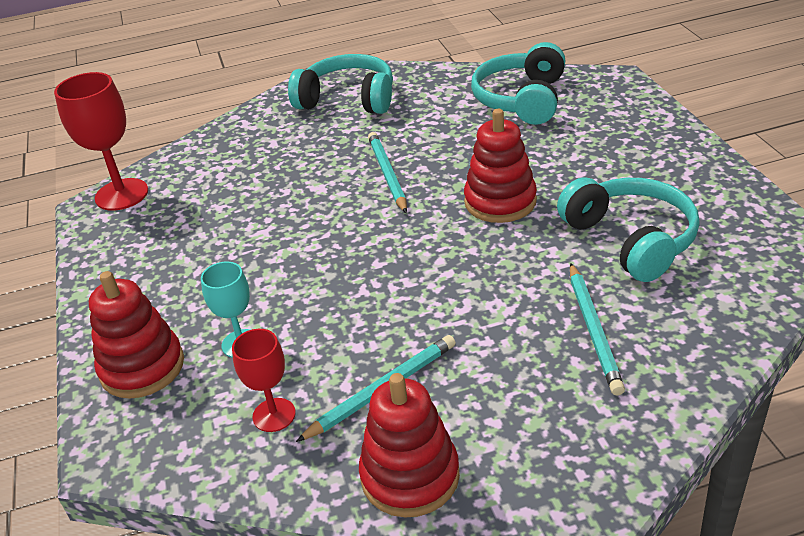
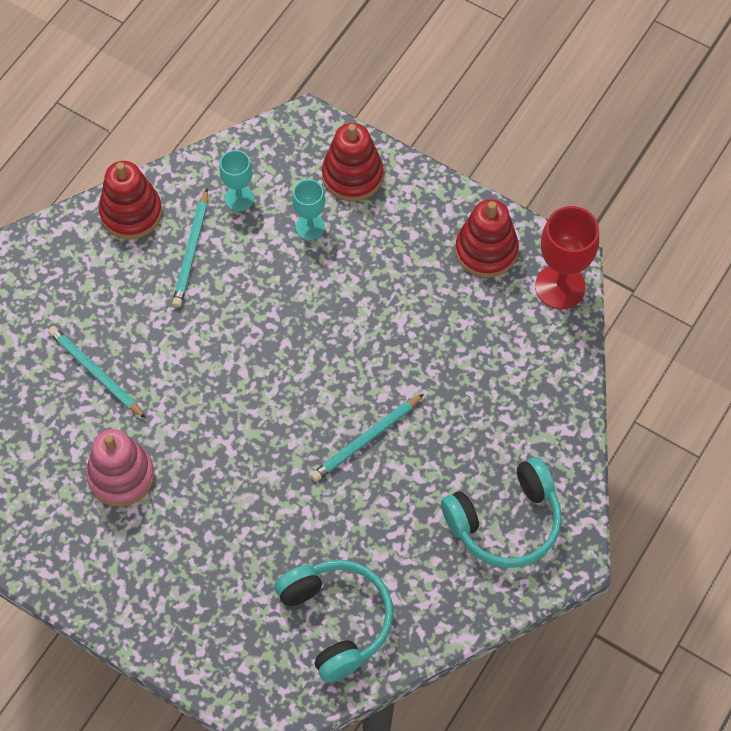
camera: 135 degrees right, 25 degrees up
red goblet [232,329,296,432] -> turquoise goblet [219,150,254,211]
turquoise pencil [368,132,407,213] -> turquoise pencil turned 105 degrees clockwise [311,394,424,482]
red stacking toy [464,109,537,223] -> red stacking toy moved to [455,199,519,278]
turquoise headphones [557,178,700,282] -> pink stacking toy [86,429,154,507]

